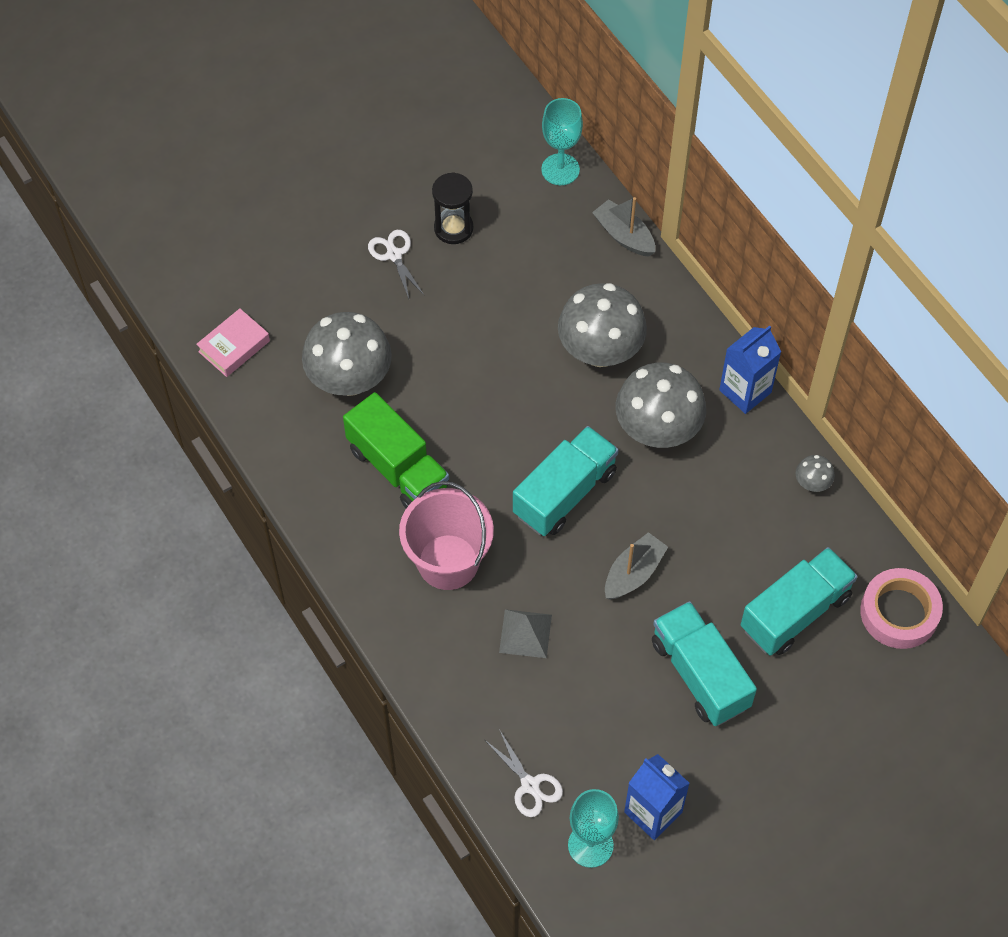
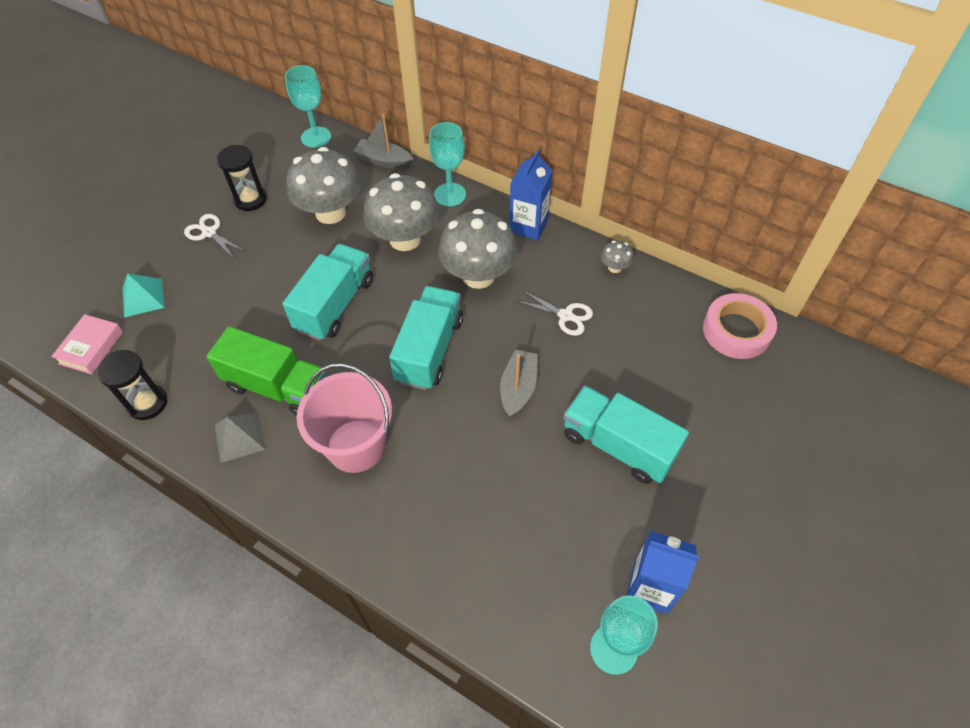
camera: 25 degrees left, 5 degrees down
grey mushroom [302,312,392,396] -> grey mushroom moved to [286,147,361,224]
white scissors [485,729,563,817] -> white scissors moved to [516,290,593,336]
grey pyramid [499,609,552,658] -> grey pyramid moved to [215,413,265,463]
turquoise truck [741,547,858,656] -> turquoise truck moved to [282,244,373,341]
none -> black hourglass [97,350,168,420]
none -> turquoise pyramid [123,273,165,317]
none -> turquoise goblet [429,122,466,207]

